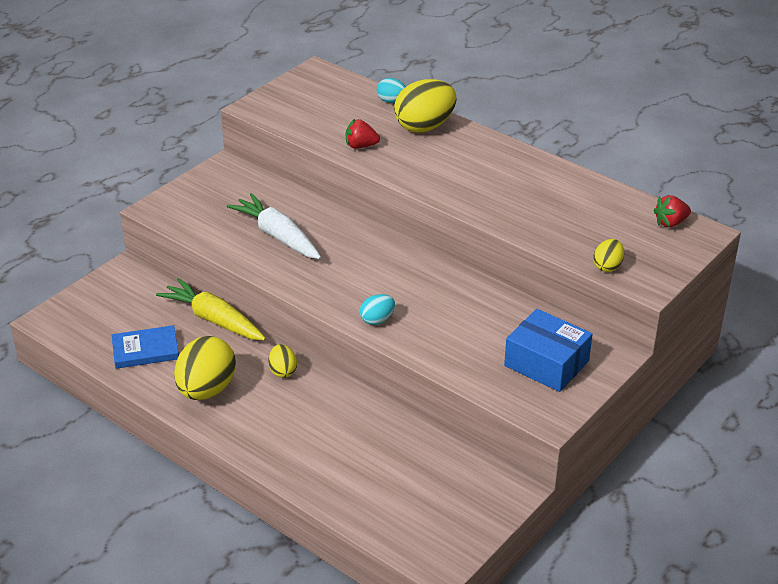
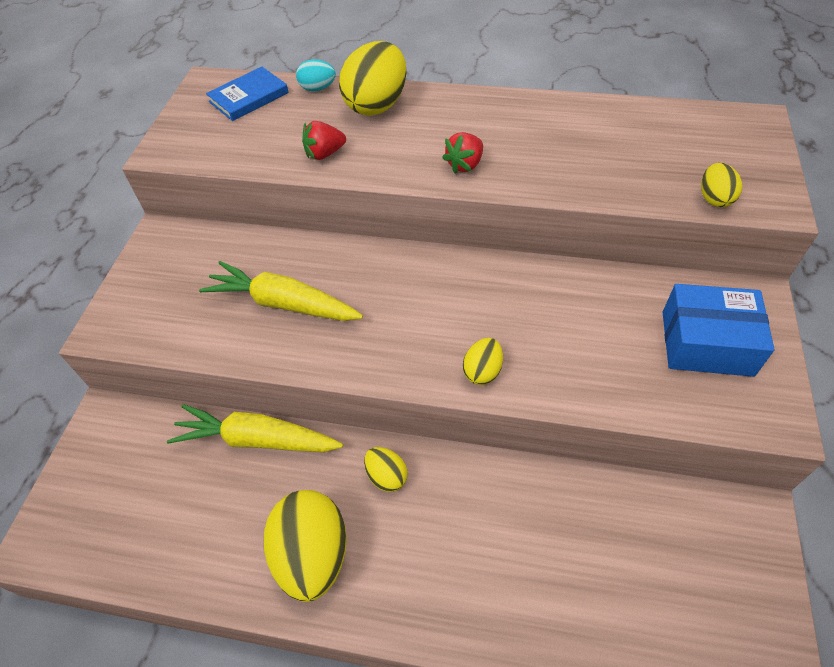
camera: 25 degrees left, 15 degrees up
blue book [112,325,179,369] -> blue book moved to [206,67,289,121]
white carrot [227,193,321,259] -> yellow carrot [199,261,363,321]
turquoise egg [360,294,395,325] -> yellow egg [463,338,503,385]
red strawberry [653,195,691,227] -> red strawberry moved to [442,132,483,174]

